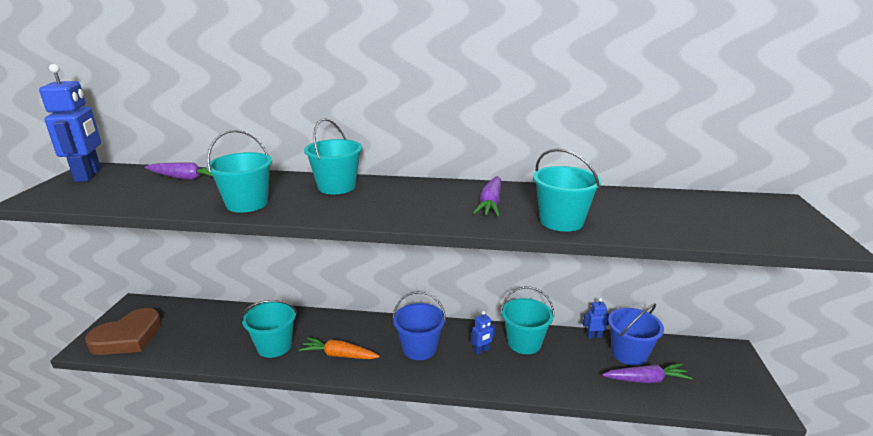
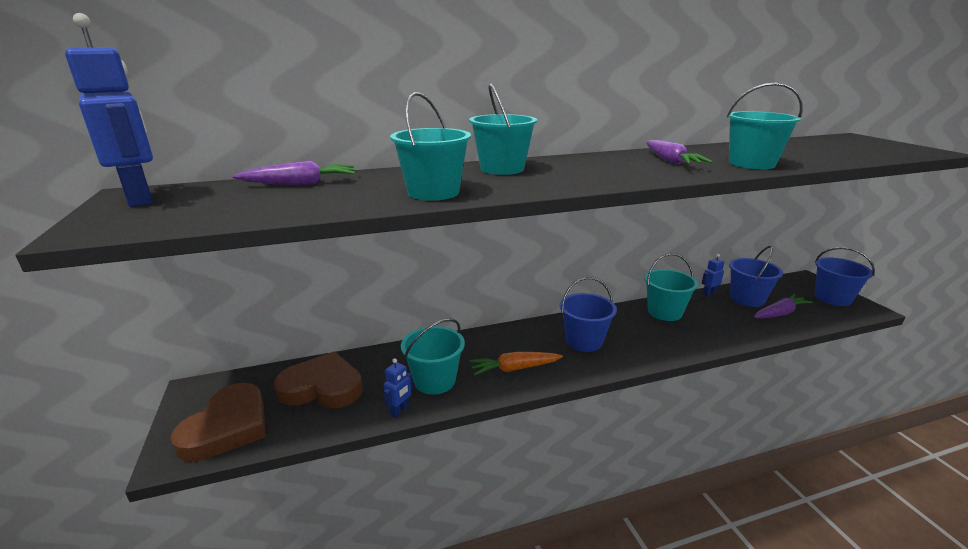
camera: 25 degrees left, 0 degrees up
blue robot [471,311,495,355] -> blue robot moved to [383,358,413,417]
none -> brown heart [274,351,363,408]
none -> blue bucket [815,247,875,306]

